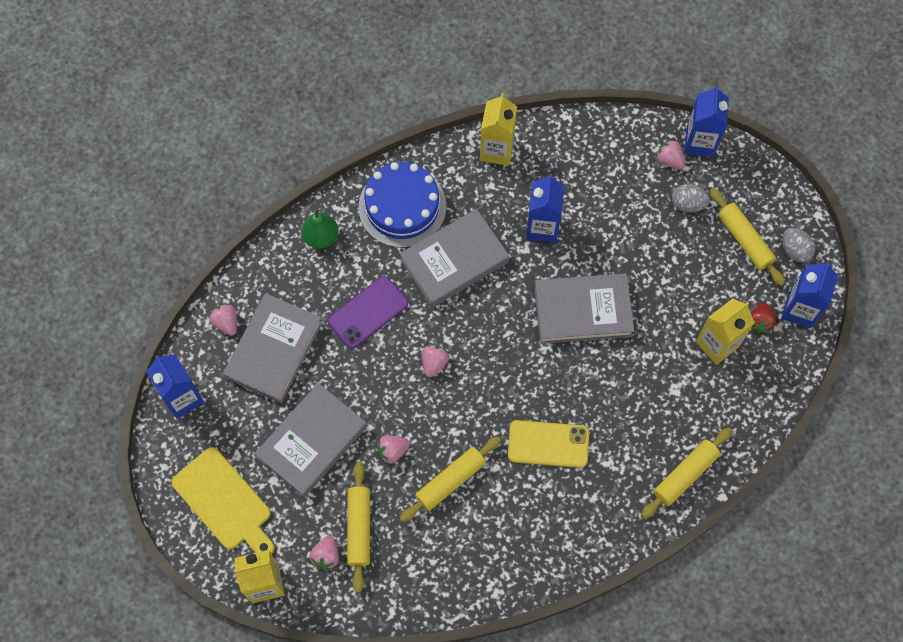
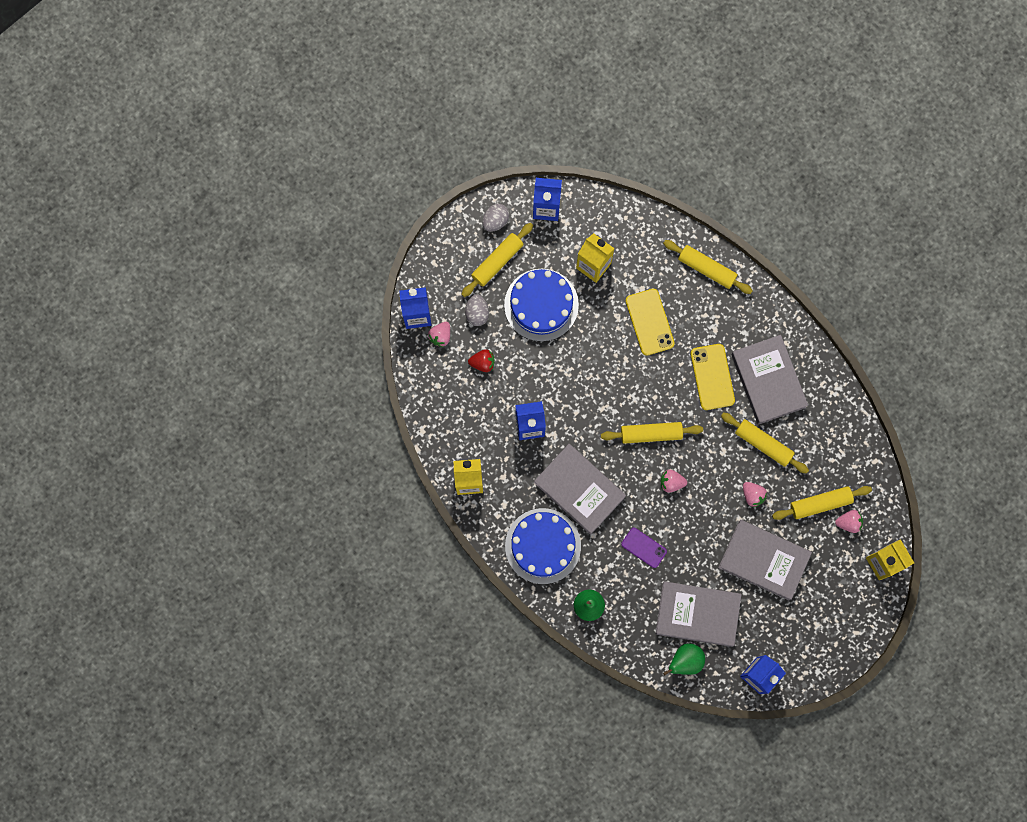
camera: 105 degrees left, 10 degrees up
yellow cutting board [171,447,274,554] -> none
pink strawberry [209,304,237,336] -> green pear [663,643,705,676]
purple phone [328,276,408,349] -> purple phone [621,528,667,568], size x0.66
grey book [534,273,634,344] -> grey book moved to [731,335,808,425]
red strawberry [751,302,776,333] -> red strawberry moved to [468,349,495,372]
none -> blue cake [504,269,579,342]
none -> yellow rolling pin [601,422,703,444]
none -> yellow phone [626,289,675,356]

